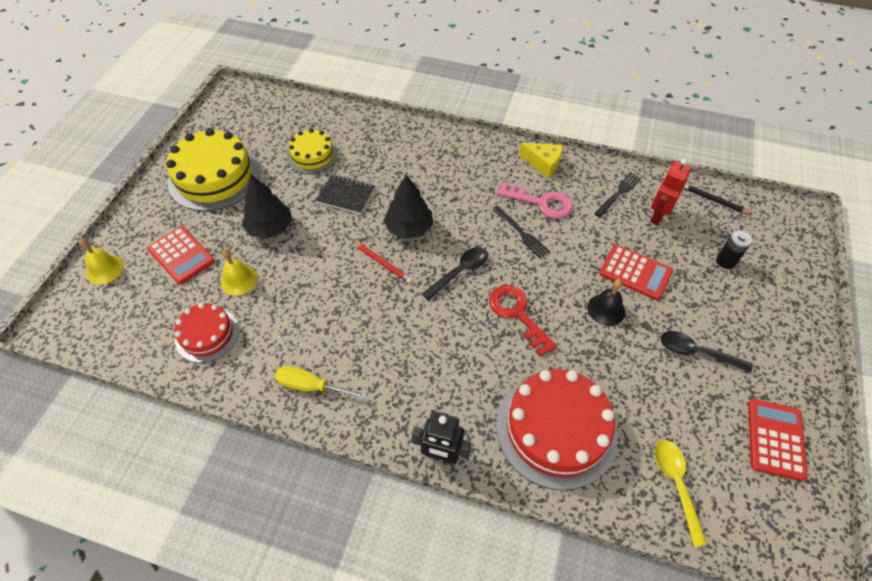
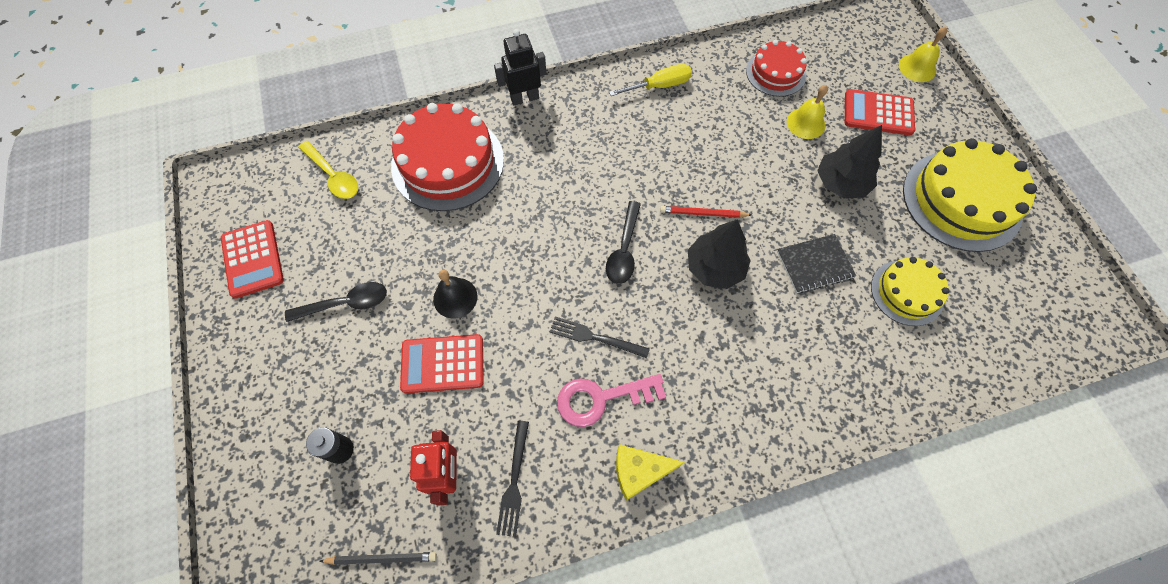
camera: 145 degrees right, 10 degrees up
red key [489,285,557,357] -> none

